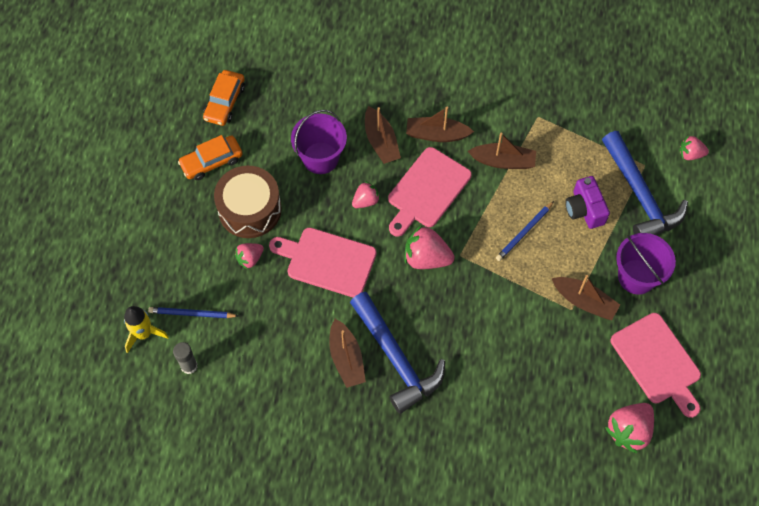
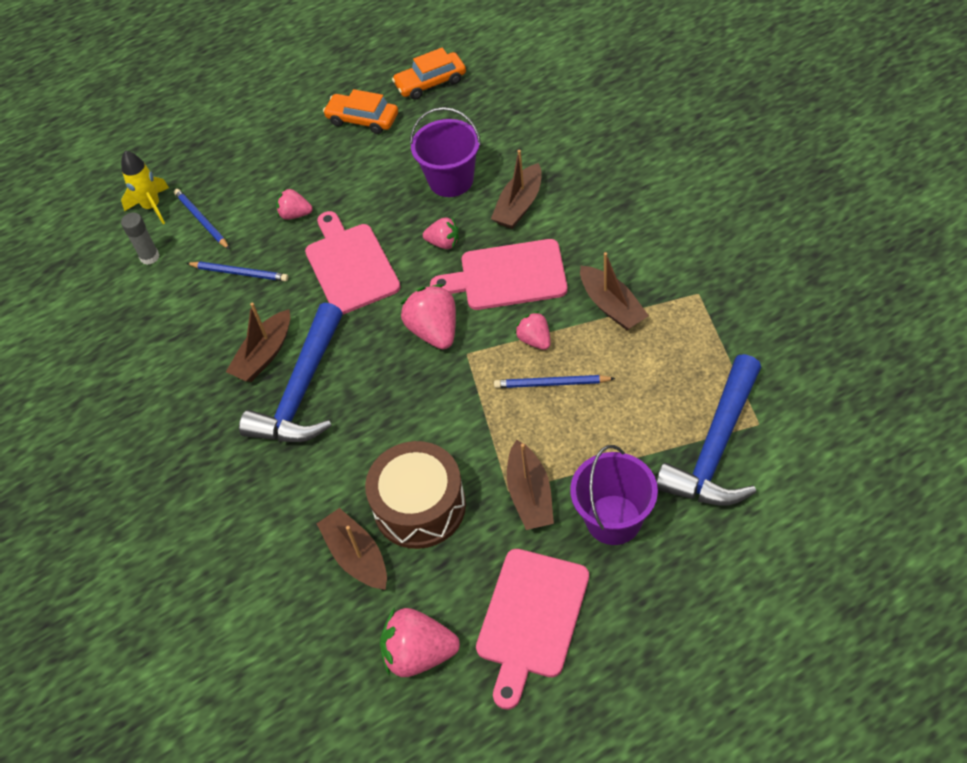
camera: 55 degrees right, 10 degrees down
brown drum [214,166,282,238] -> brown drum moved to [365,441,466,549]
brown boat [406,107,474,142] -> brown boat moved to [317,508,387,590]
purple camera [565,176,610,229] -> none
pink strawberry [679,135,709,160] -> pink strawberry moved to [515,311,551,350]
none -> blue pencil [186,262,288,281]

